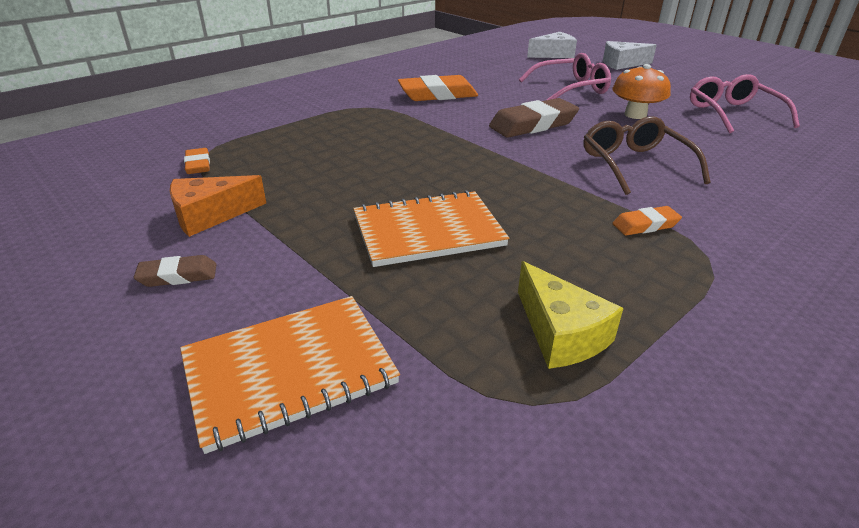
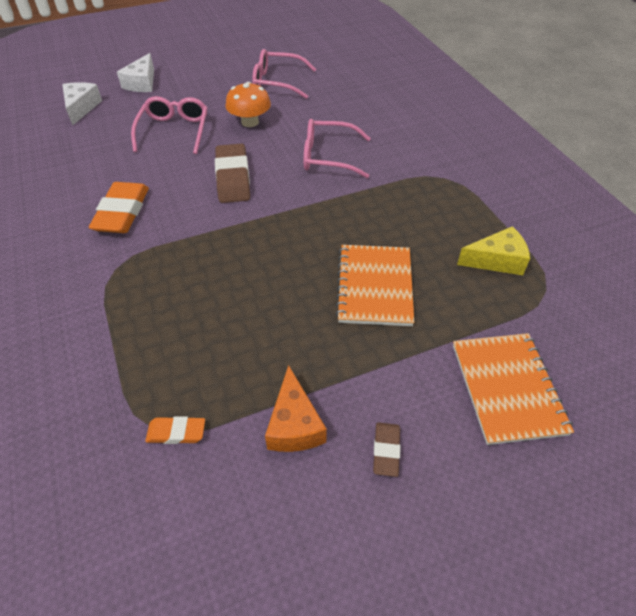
camera: 70 degrees left, 15 degrees up
brown glasses [584,116,711,195] -> pink glasses [304,119,371,178]
orange eraser [613,206,682,235] -> none

